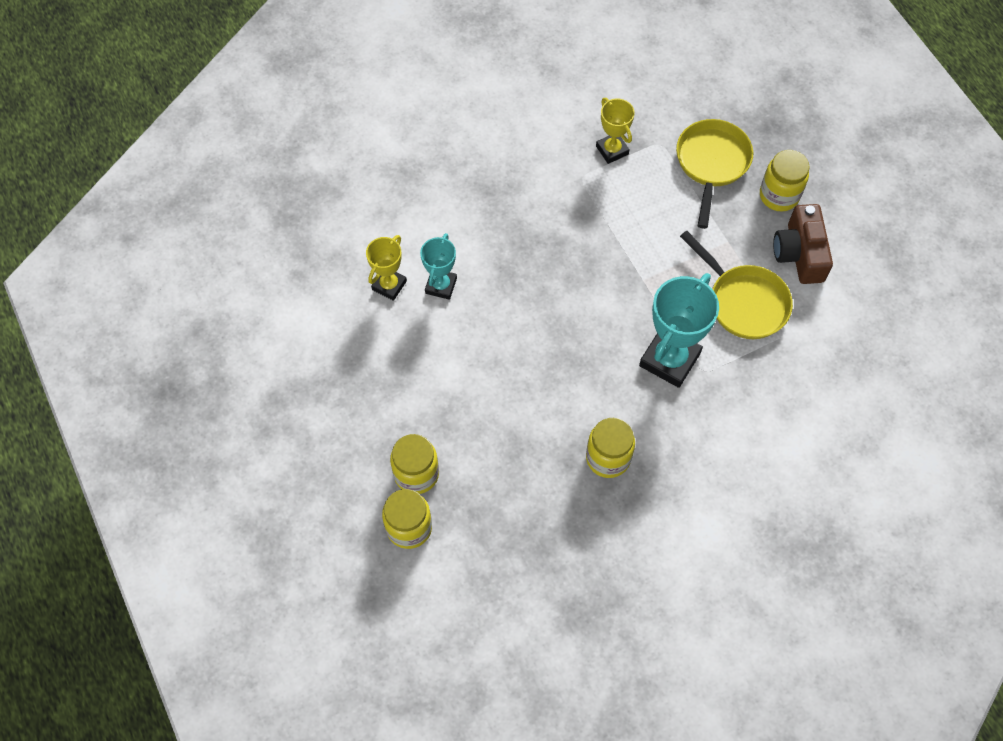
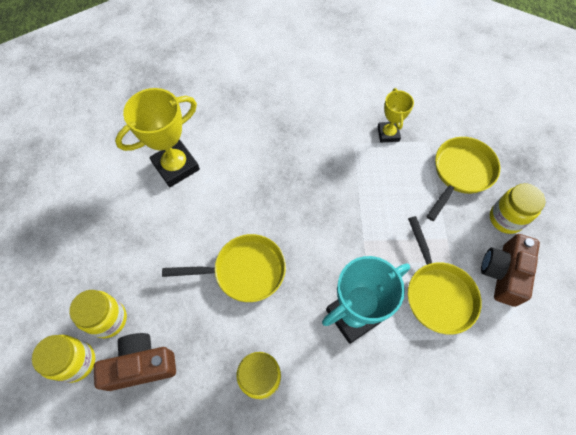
camera: 25 degrees right, 0 degrees up
yellow trophy [366,235,407,301] -> yellow trophy [115,88,200,187], size x1.73
turquoise trophy [420,233,457,300] -> none
none -> brown camera [94,333,176,391]
none -> yellow pan [162,234,286,302]

